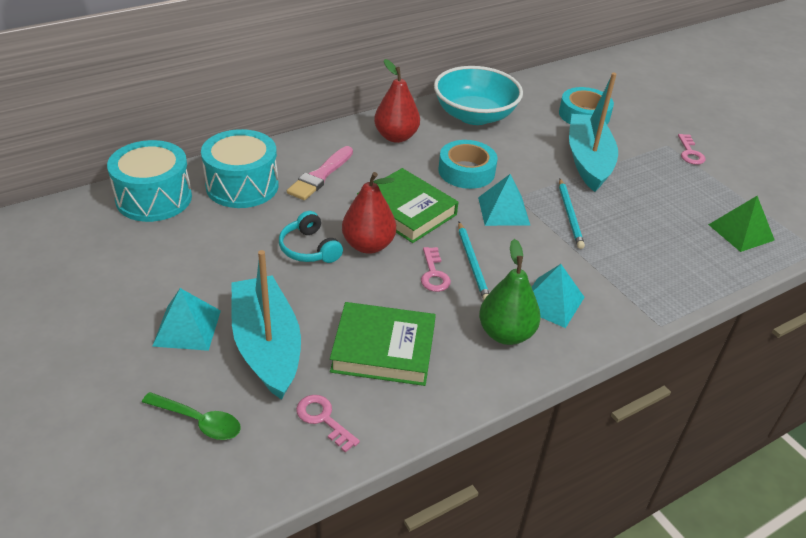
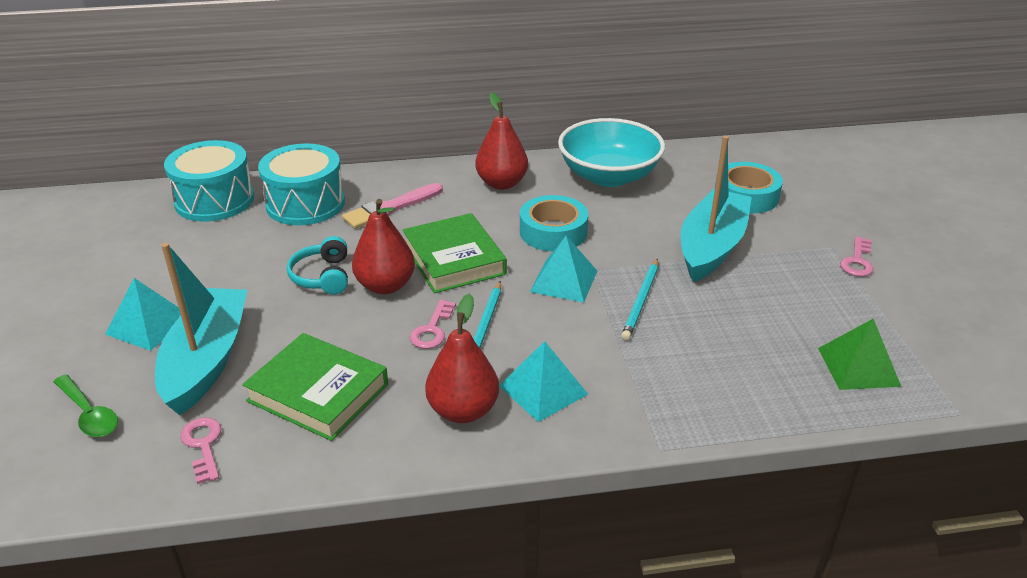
camera: 25 degrees right, 5 degrees down
green pear [479,239,541,345] -> red pear [425,293,499,423]

